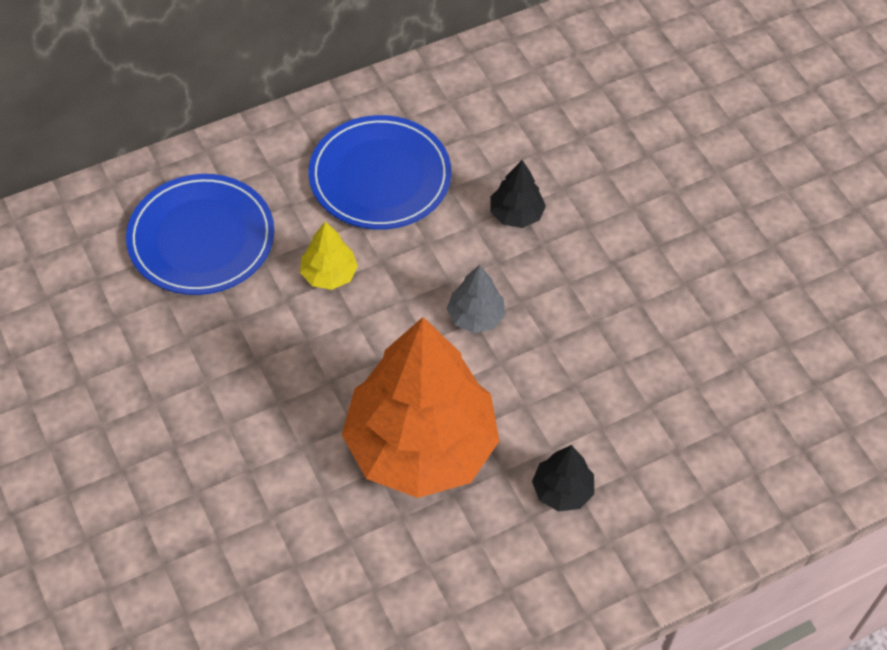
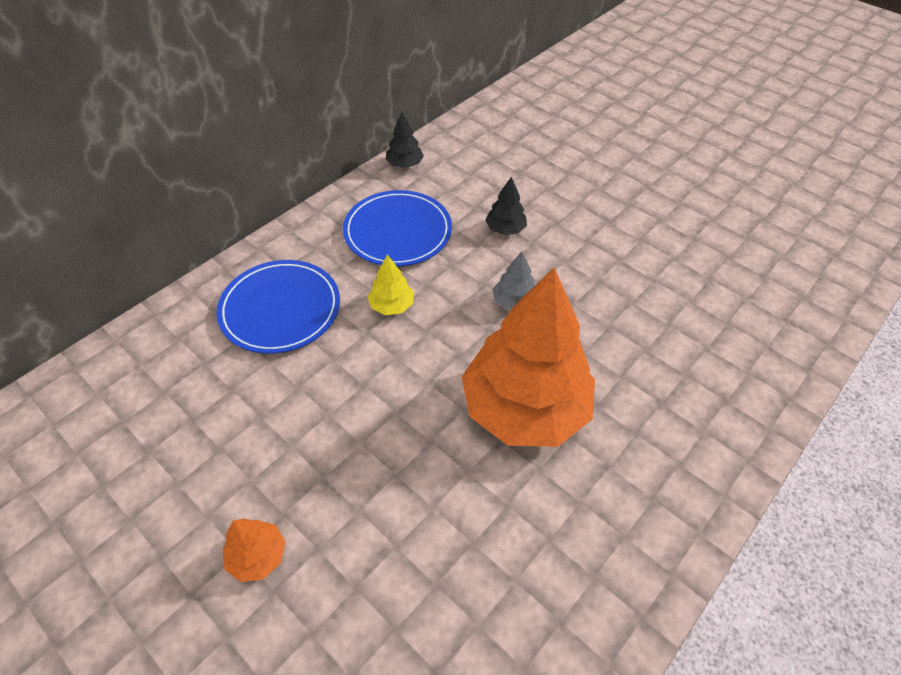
camera: 20 degrees left, 5 degrees down
black tree [532,445,594,512] -> black tree moved to [386,112,424,168]
none -> orange tree [223,518,286,582]

